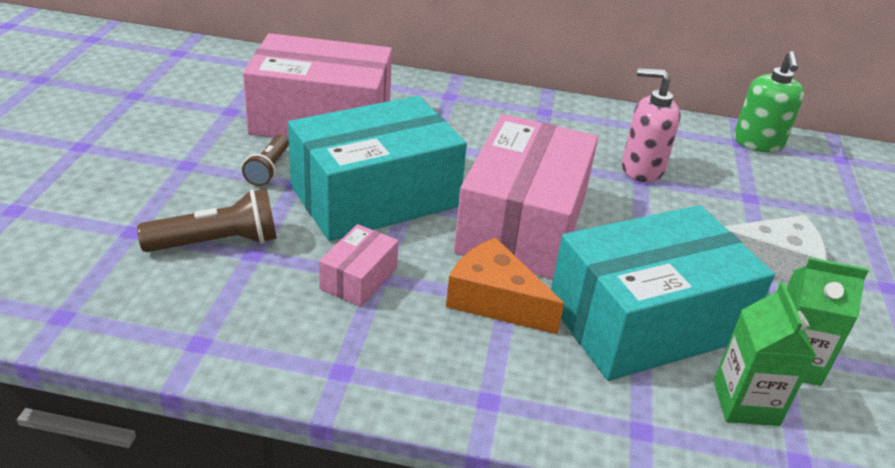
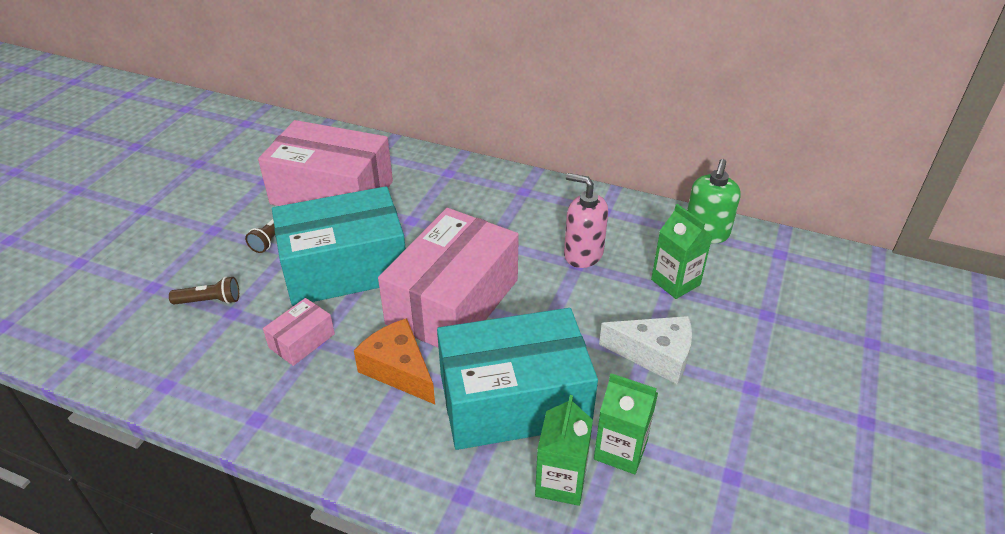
camera: 15 degrees right, 5 degrees up
brown flashlight [137,189,277,252] -> brown flashlight [169,276,239,305], size x0.65
none -> green carton [651,204,713,299]

